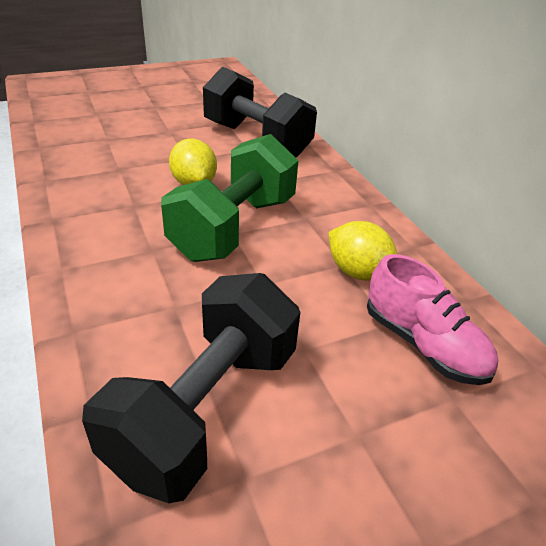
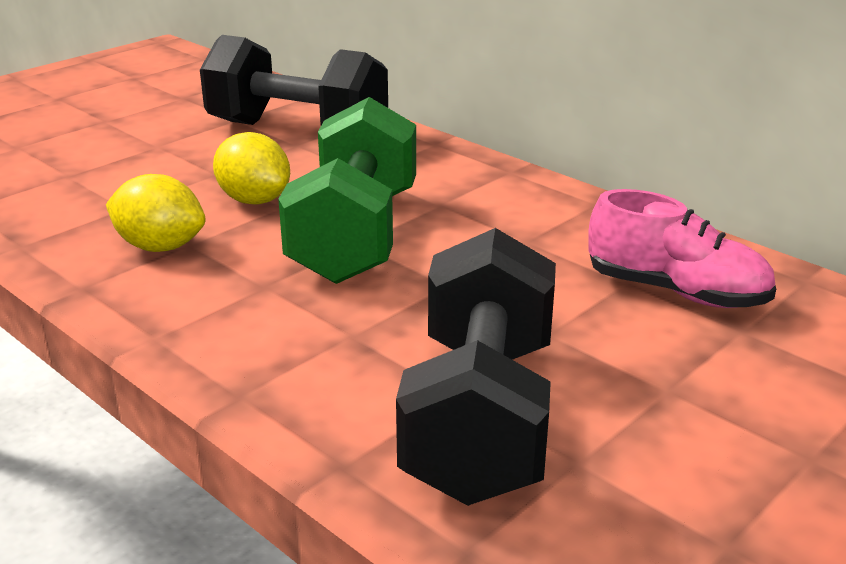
camera: 20 degrees left, 10 degrees down
yellow lemon [328,221,397,281] -> yellow lemon moved to [106,174,206,252]

